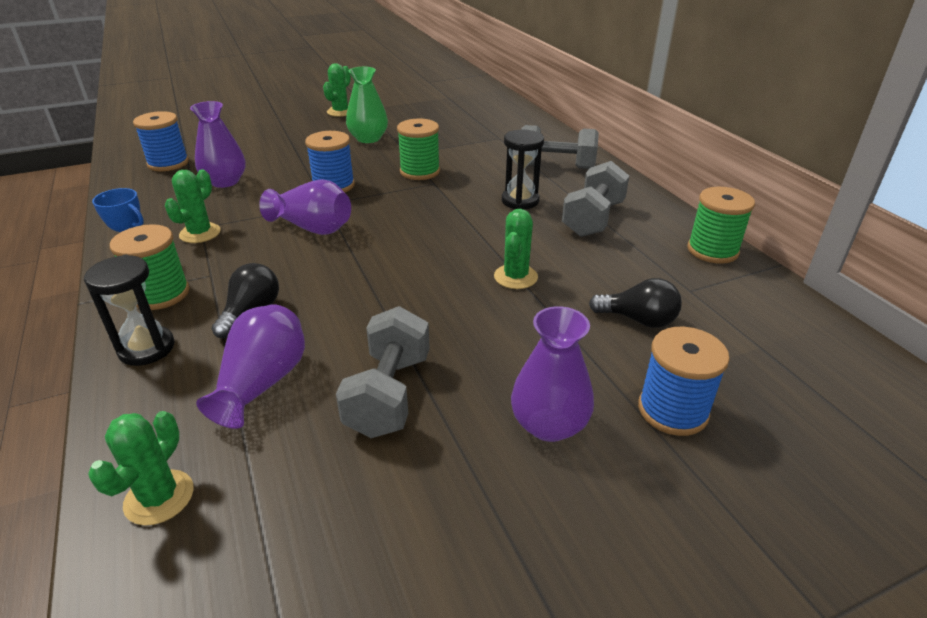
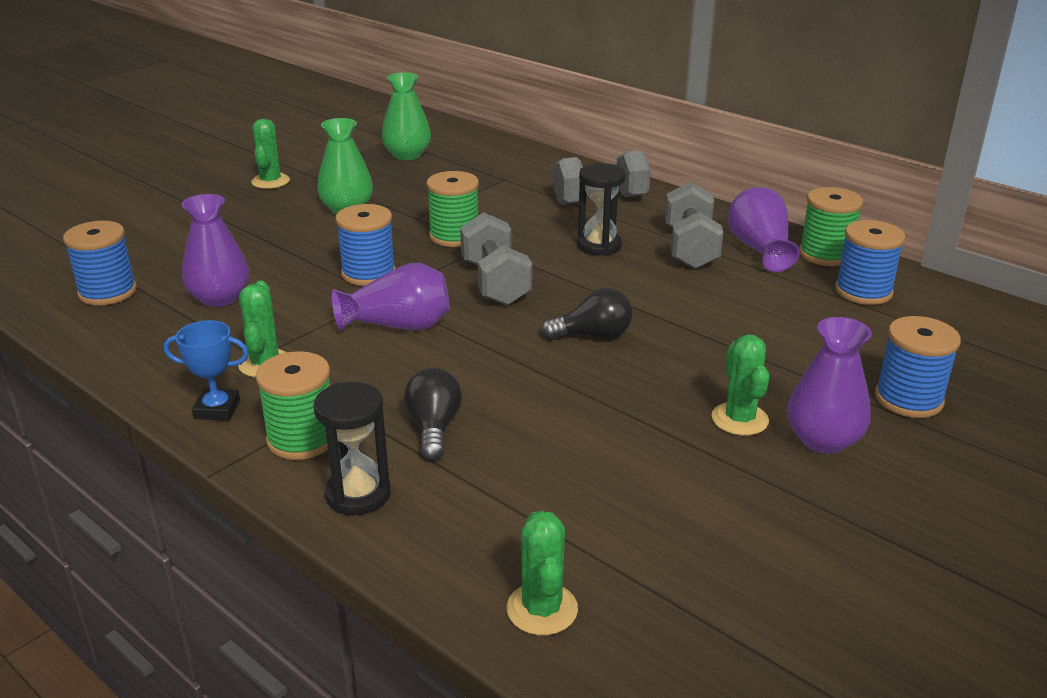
camera: 25 degrees left, 5 degrees down
purple vase [196,304,305,429] -> purple vase moved to [728,187,800,272]
grey dumbbell [336,306,430,438] -> grey dumbbell moved to [460,212,532,306]
green cactus [494,209,538,289] -> green cactus moved to [711,335,769,436]
black light bulb [589,278,682,328] -> black light bulb moved to [541,288,633,339]
none -> green vase [382,72,431,160]
none -> blue spool [835,220,905,305]

